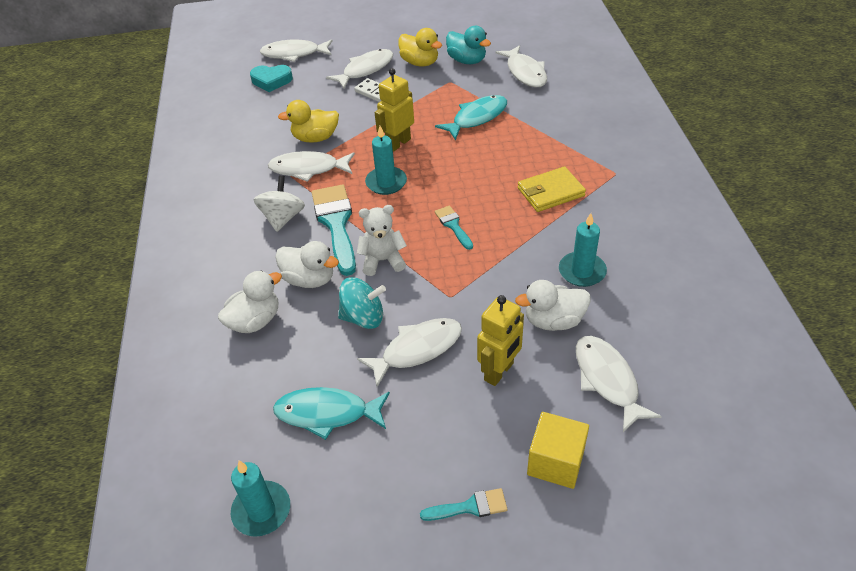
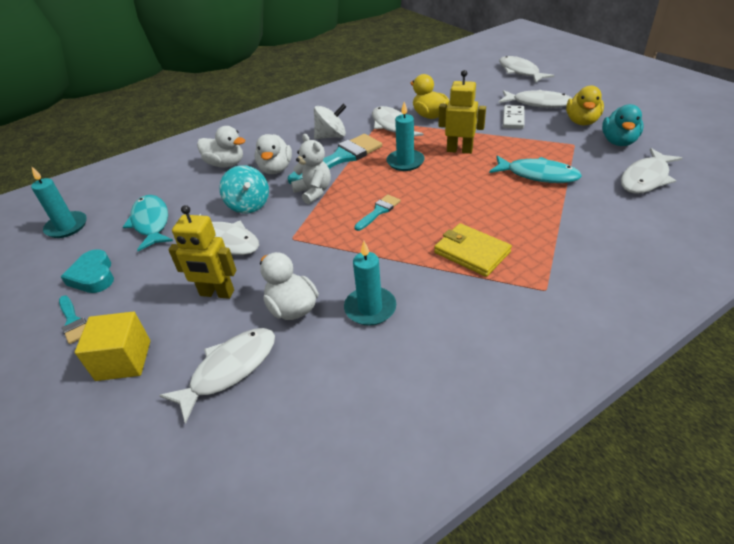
camera: 65 degrees right, 5 degrees down
turquoise heart [250,65,293,92] -> turquoise heart moved to [61,250,114,293]

